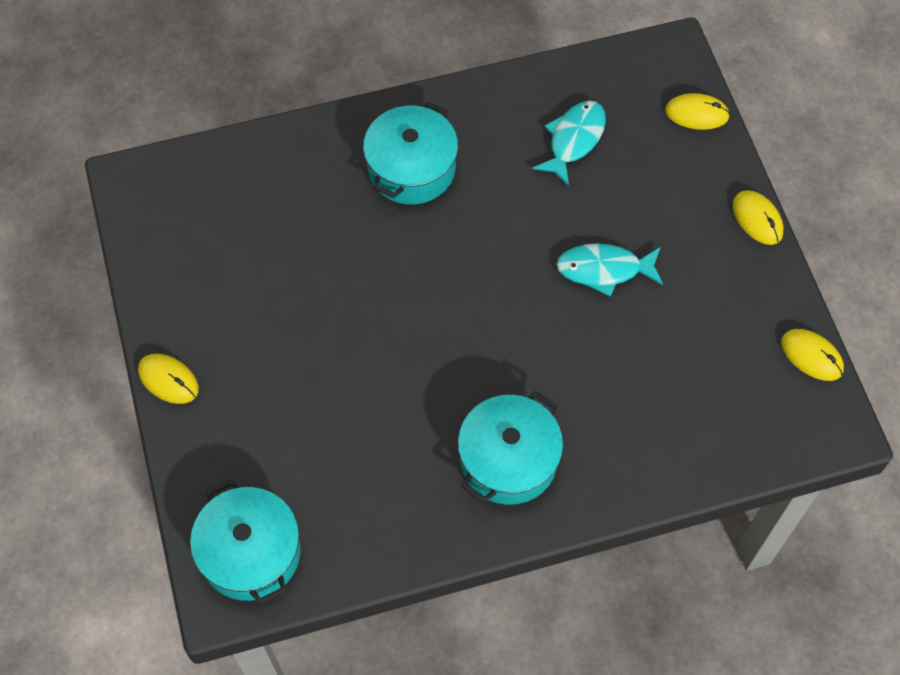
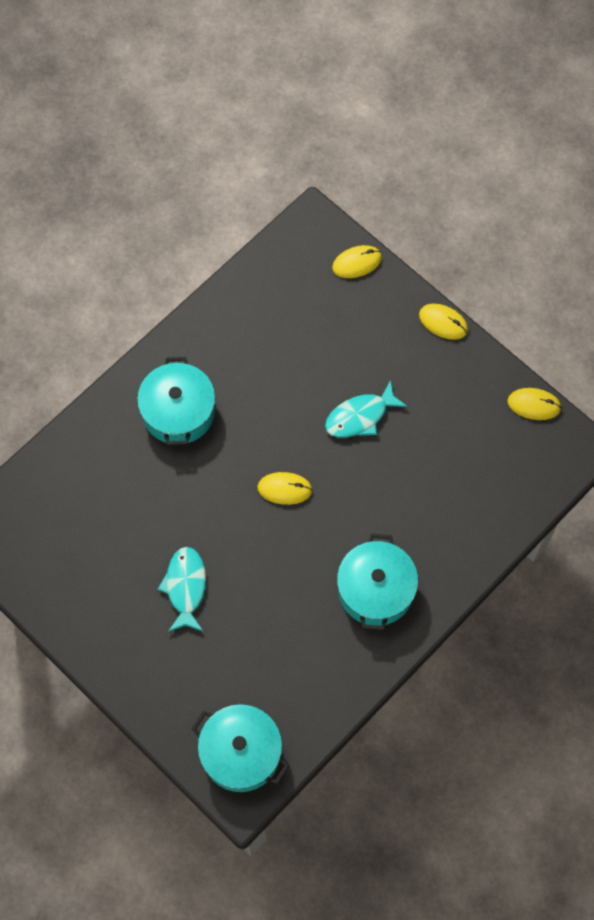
camera: 30 degrees left, 5 degrees up
yellow mouse [138,354,199,404] -> yellow mouse moved to [257,472,313,505]
turquoise fish [533,100,606,186] -> turquoise fish moved to [158,547,206,632]

